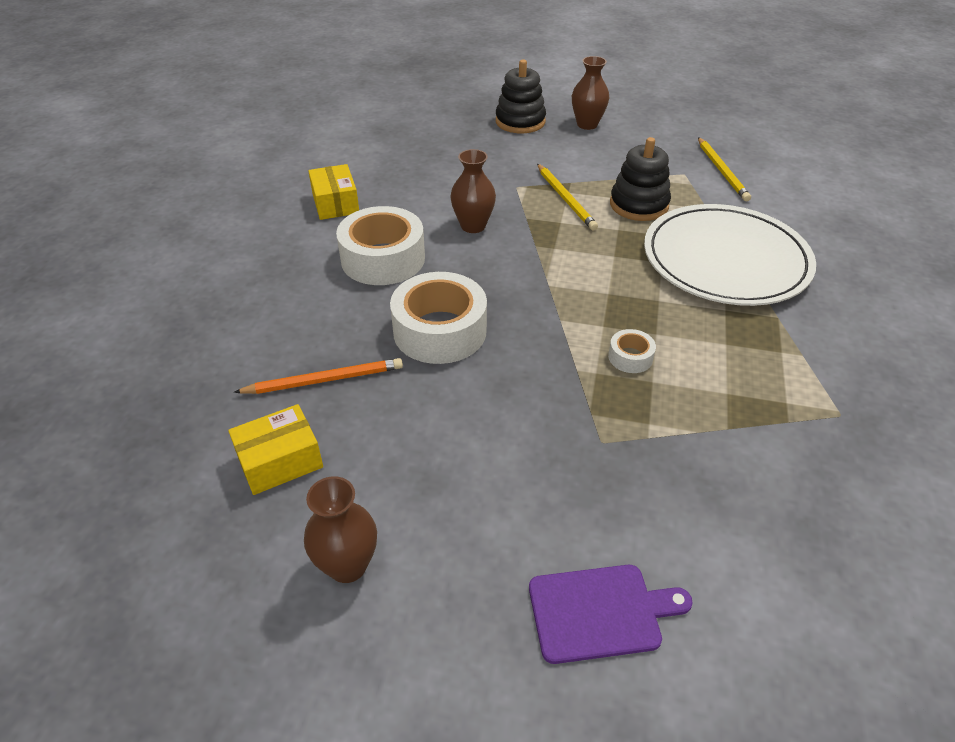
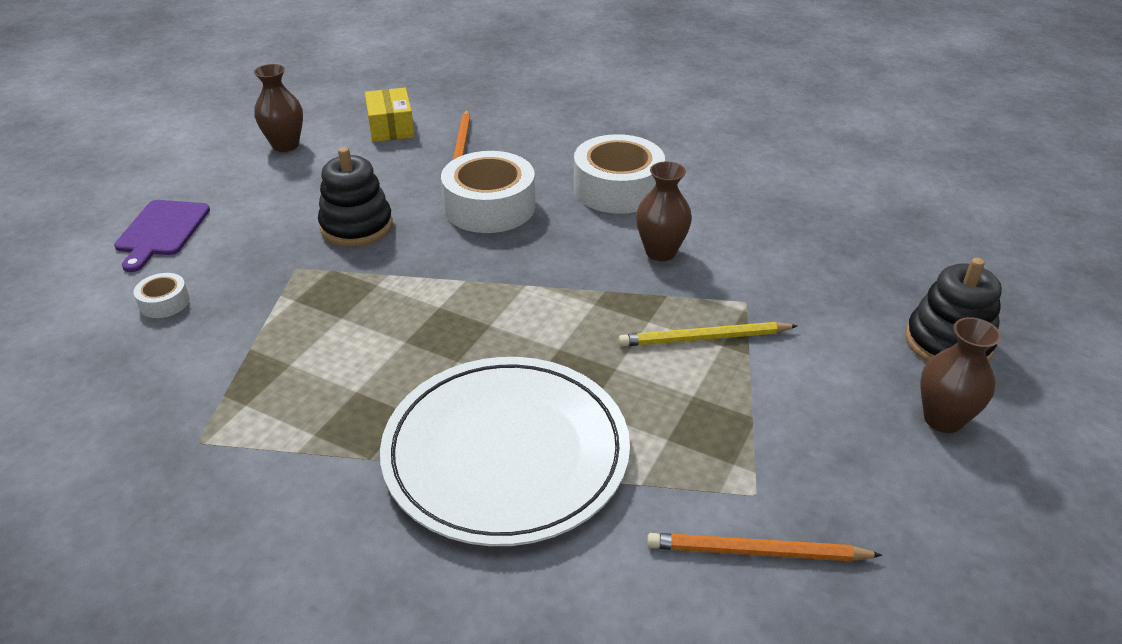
camera: 105 degrees right, 5 degrees down
yellow box [308,164,359,220] -> none
white tape [608,329,656,373] -> white tape moved to [134,273,190,318]
black stacking toy [610,137,671,221] -> black stacking toy moved to [318,147,393,247]
yellow pencil [698,137,751,201] -> orange pencil [647,533,882,561]

